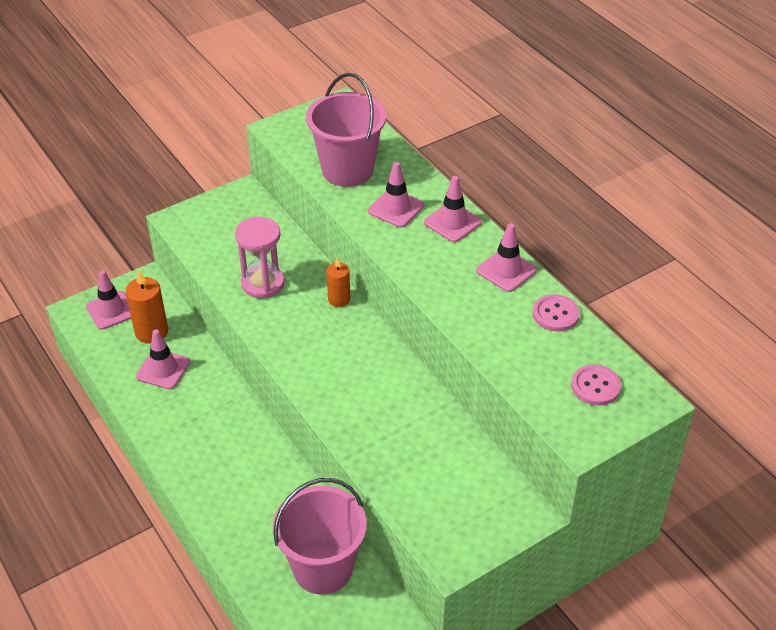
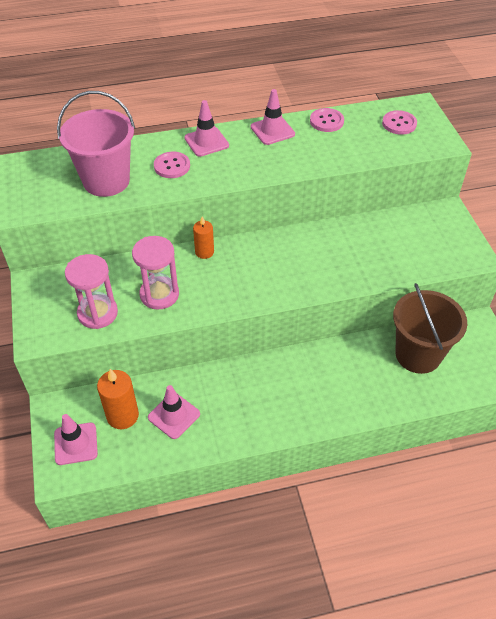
camera: 70 degrees left, 5 degrees up
pink bucket [273,478,367,595] -> brown bucket [393,283,467,374]
pink traffic cone [368,162,424,228] -> pink button [154,152,190,178]
none -> pink hourglass [65,254,118,329]

